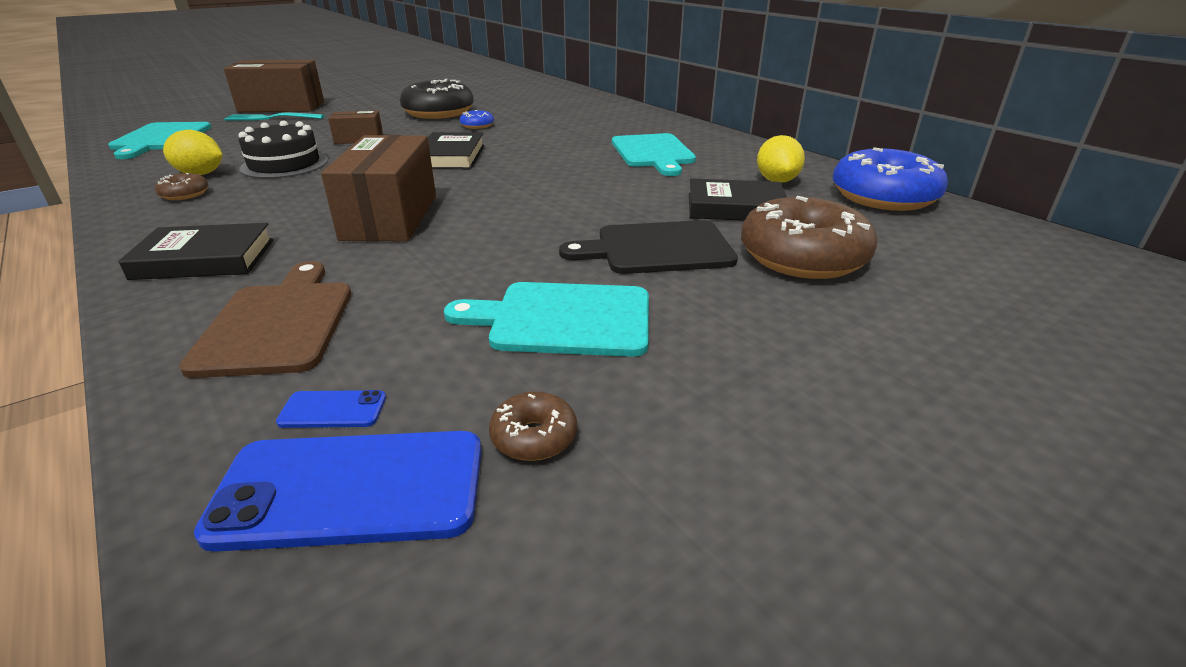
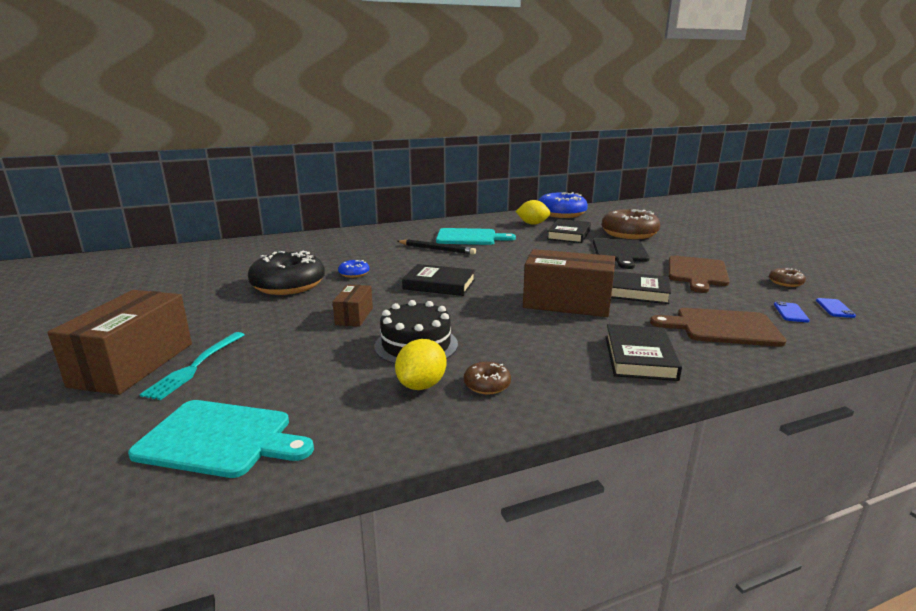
camera: 75 degrees left, 10 degrees down
blue phone [194,431,482,552] -> blue phone [816,298,856,318], size x0.44
turquoise cutting board [444,282,649,357] -> brown cutting board [669,256,730,293]
none -> black pencil [397,239,476,255]
none -> black book [611,271,671,304]

